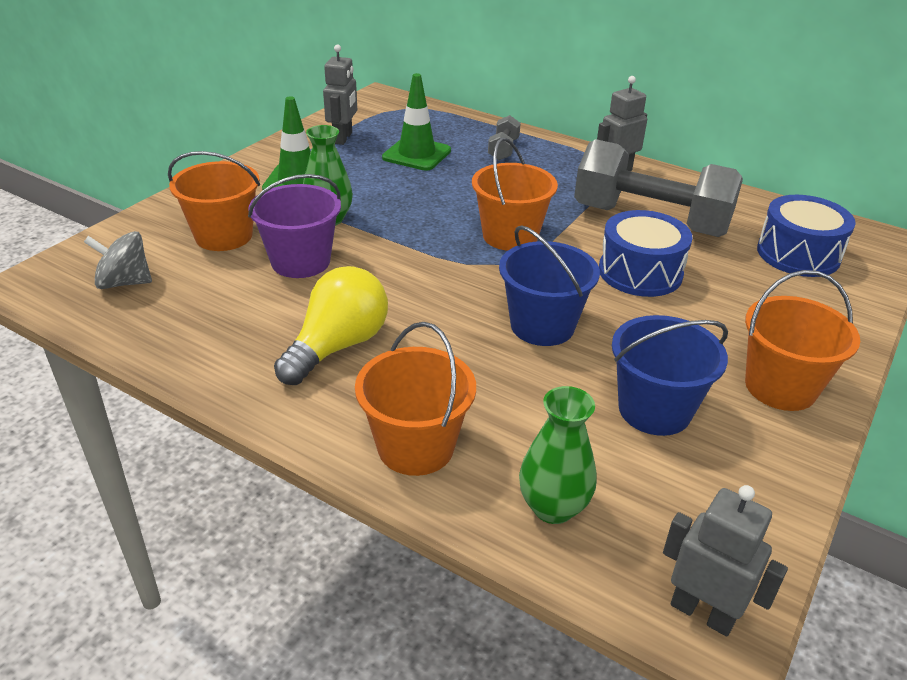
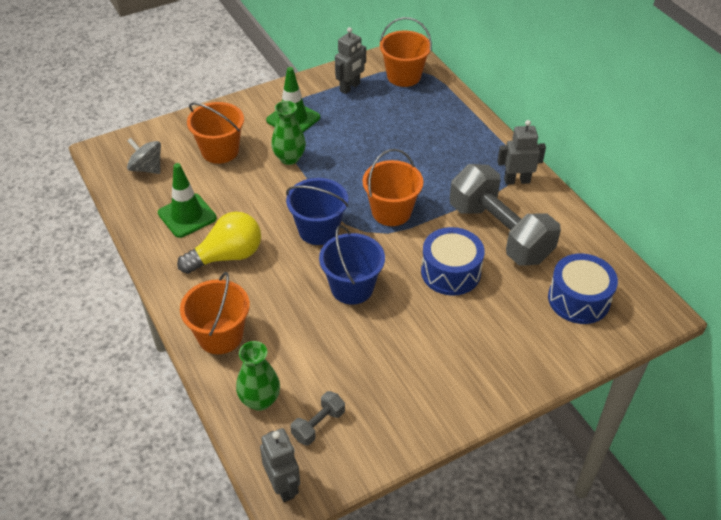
camera: 30 degrees right, 10 degrees up
purple bucket [248,174,341,278] -> none
green traffic cone [382,73,451,171] -> green traffic cone moved to [158,163,217,238]
grey dumbbell [488,115,521,160] -> grey dumbbell moved to [291,391,345,446]
blue bucket [612,315,728,436] -> blue bucket moved to [286,178,349,245]
orange bucket [745,270,860,411] -> orange bucket moved to [380,17,432,87]

